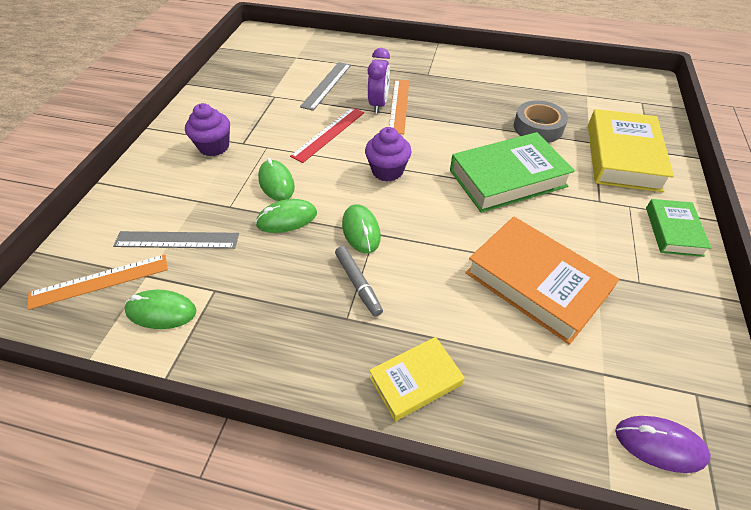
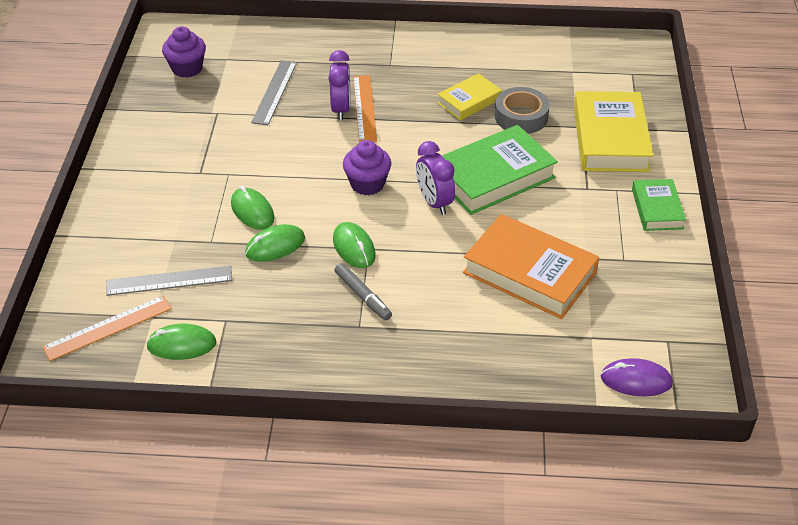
camera: 10 degrees left, 5 degrees down
purple cupcake [185,103,230,156] -> purple cupcake moved to [162,26,206,78]
red ruler [290,107,364,163] -> none
yellow book [369,337,465,421] -> yellow book moved to [437,73,502,120]
none -> purple clock [416,141,455,215]

